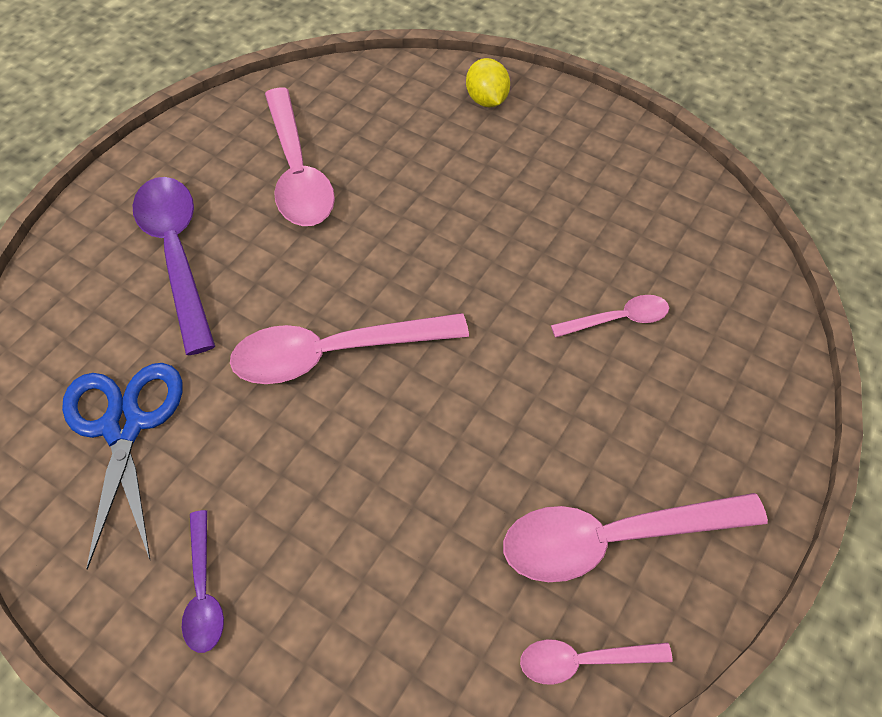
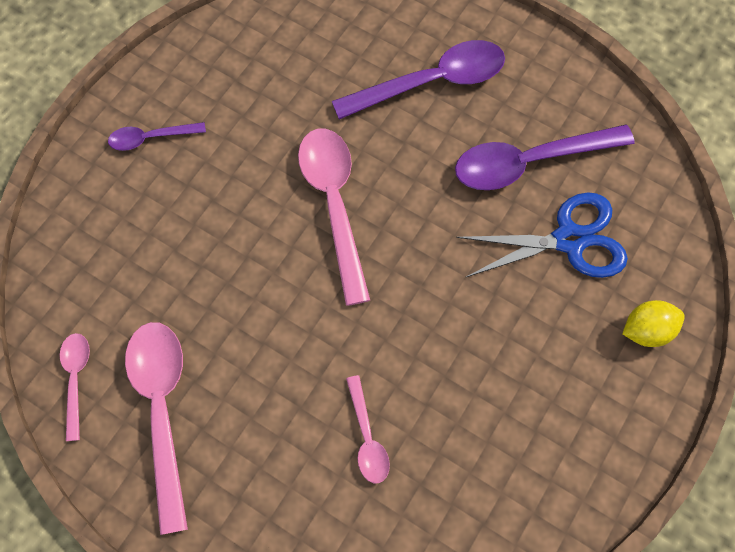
camera: 90 degrees right, 10 degrees up
blue scissors [62,363,182,570] -> blue scissors moved to [456,192,628,278]
pink spoon [265,87,335,226] -> purple spoon [455,124,635,190]

